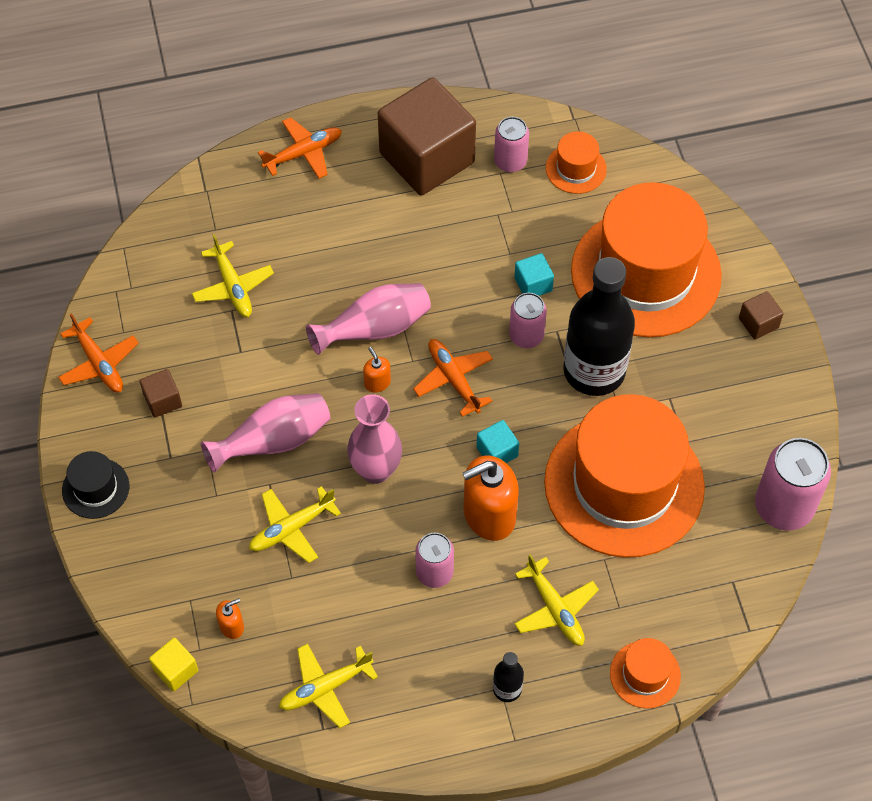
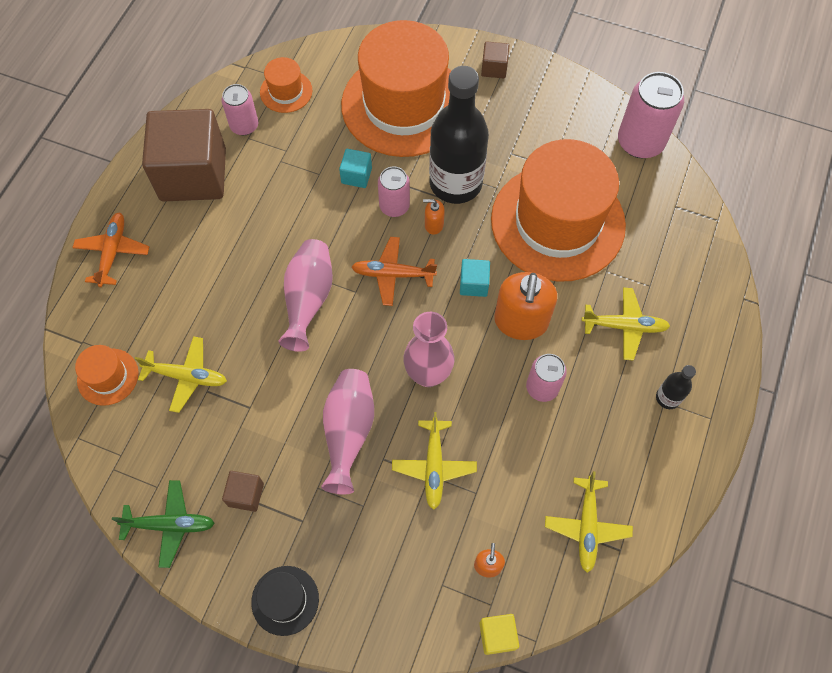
camera: 55 degrees left, 5 degrees up
orange plane [58,313,139,393] -> green plane [112,480,215,568]
orange soap dispenser [363,347,391,393] -> orange soap dispenser moved to [423,199,445,235]
orange hat [610,638,681,709] -> orange hat moved to [75,345,139,406]

